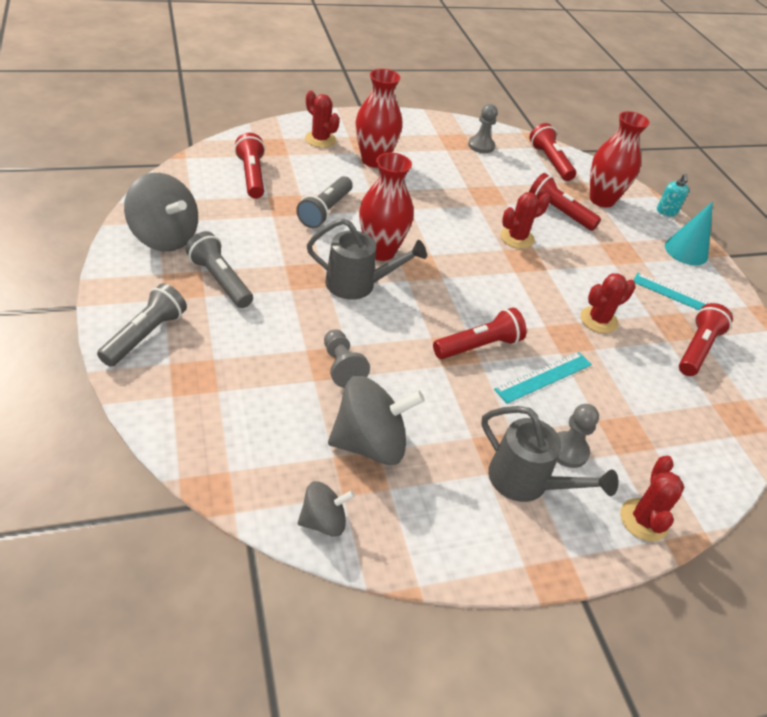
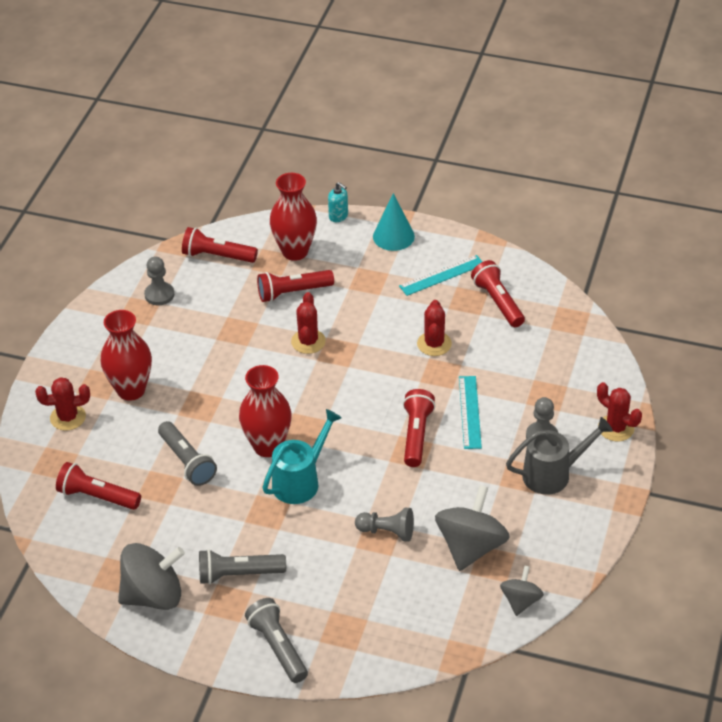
camera: 50 degrees left, 0 degrees up
grey watering can [307,218,427,300] -> turquoise watering can [262,409,342,504]

